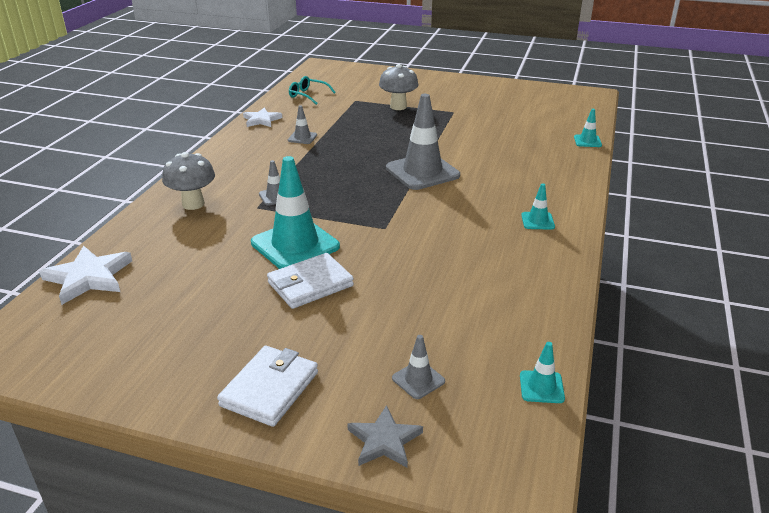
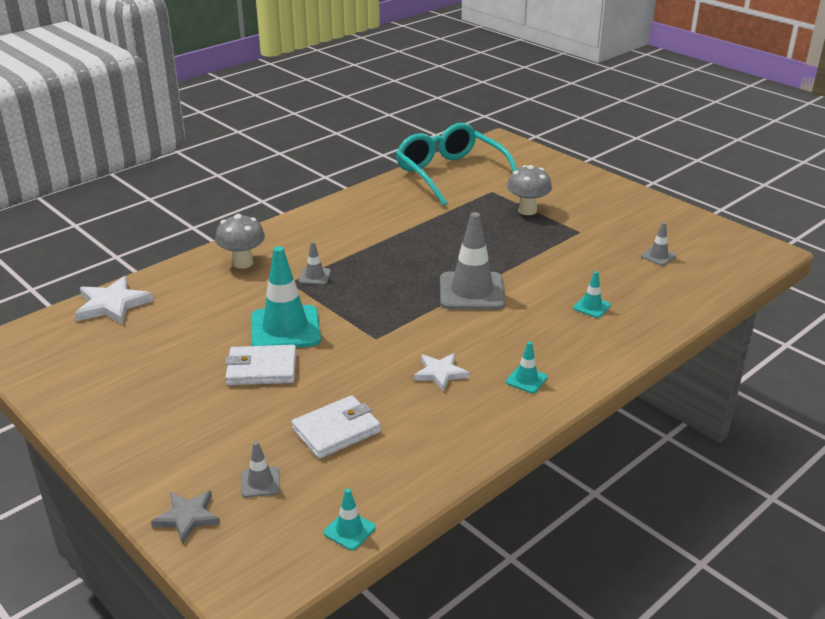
camera: 30 degrees right, 0 degrees up
white wallet [217,346,318,427] -> white wallet moved to [291,395,381,459]
white star [243,107,282,127] -> white star moved to [413,353,469,392]
grey traffic cone [288,105,317,144] -> grey traffic cone moved to [641,222,677,266]
turquoise glasses [289,76,336,105] -> turquoise glasses [396,123,517,206], size x2.38
turquoise traffic cone [574,109,602,147] -> turquoise traffic cone moved to [573,271,611,318]

